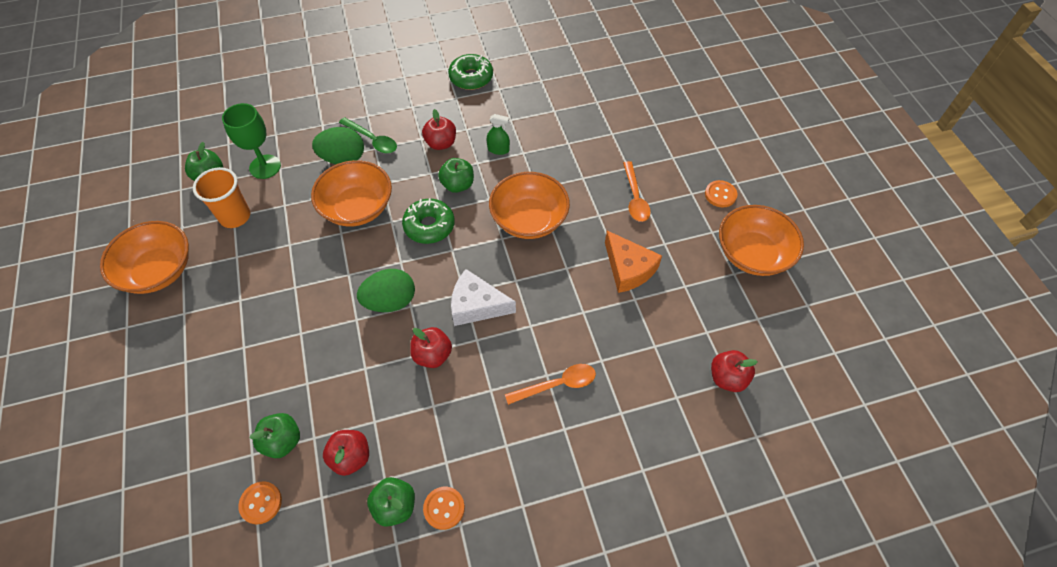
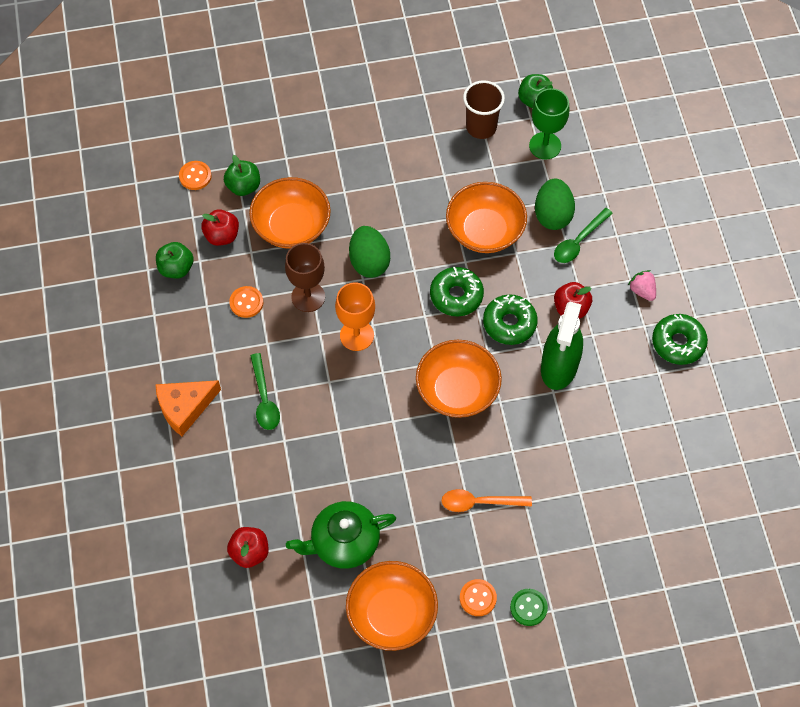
camera: 95 degrees right, 5 degrees up
orange bowl [100,221,189,294] -> orange bowl moved to [249,177,331,249]
orange cup [193,167,250,228] -> brown cup [463,80,505,139]
red apple [410,327,452,368] -> brown goblet [285,243,325,312]
orange button [423,487,465,530] -> orange button moved to [229,286,263,318]
green apple [438,158,474,193] -> green donut [483,294,538,345]
white cheese [451,269,516,326] -> orange goblet [335,282,375,351]
green spray bottle [487,114,510,155] -> green spray bottle [541,302,583,390], size x2.19
orange spoon [505,364,596,405] -> green spoon [250,353,280,430]
orange cheese [605,231,662,293] -> orange cheese moved to [155,380,221,436]
none -> green teapot [286,501,396,569]
none -> green button [510,589,548,626]
none -> pink strawberry [628,270,656,301]

